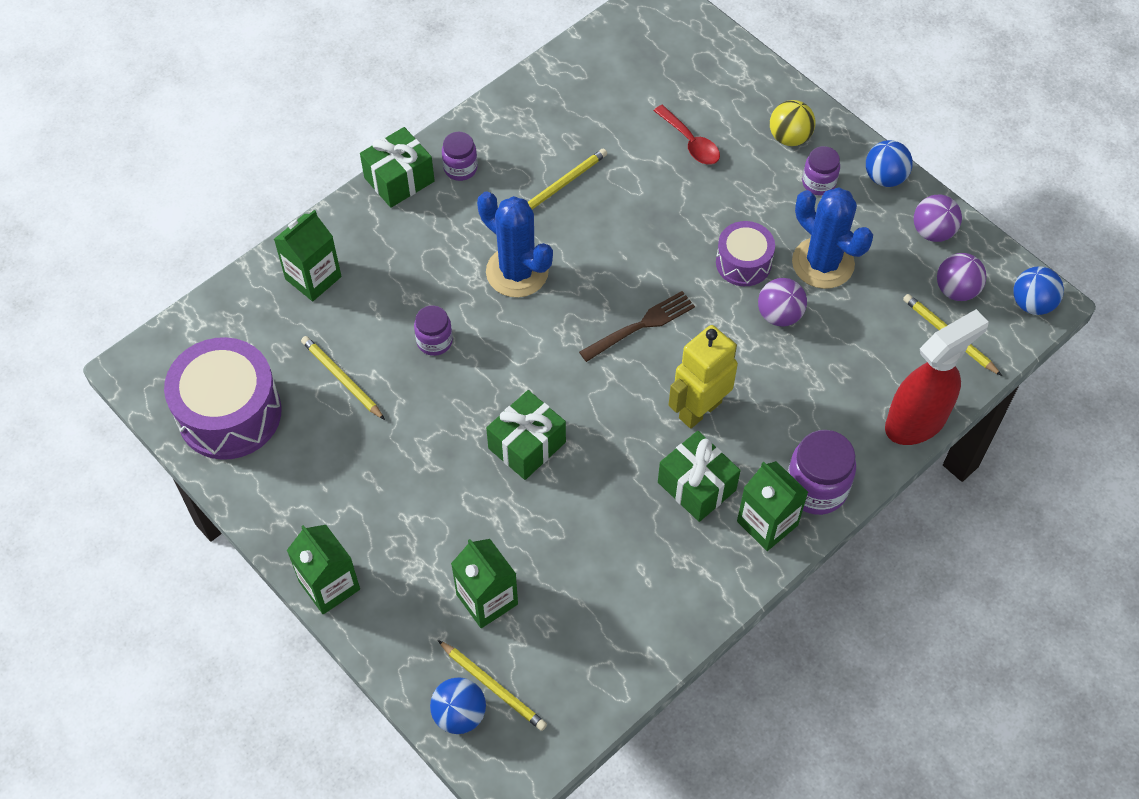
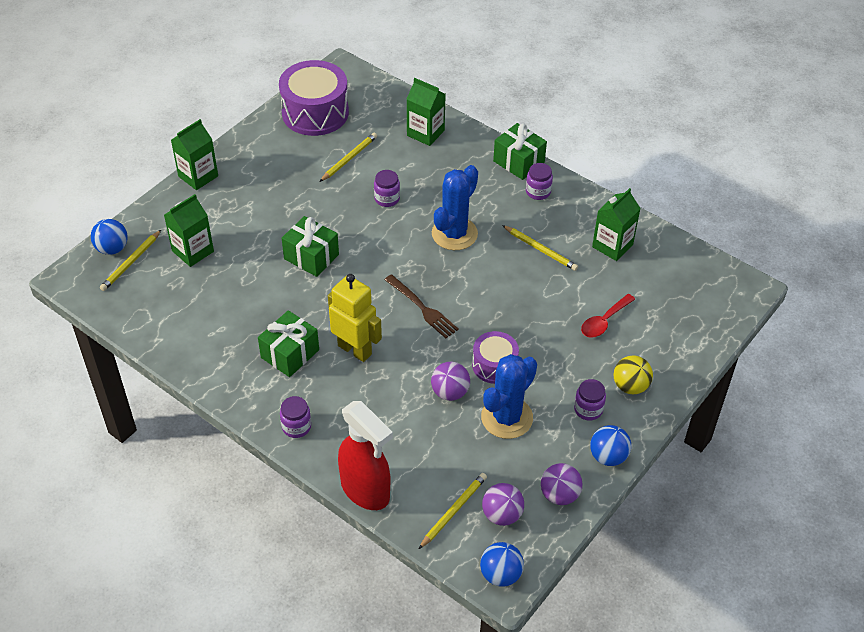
camera: 80 degrees right, 10 degrees down
green carton [737,461,808,551] -> green carton moved to [592,188,641,261]
purple jar [788,430,856,515] -> purple jar [280,396,311,438], size x0.61

